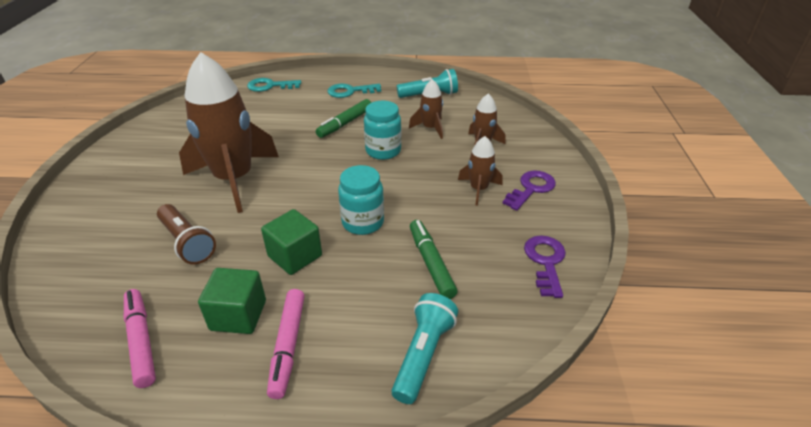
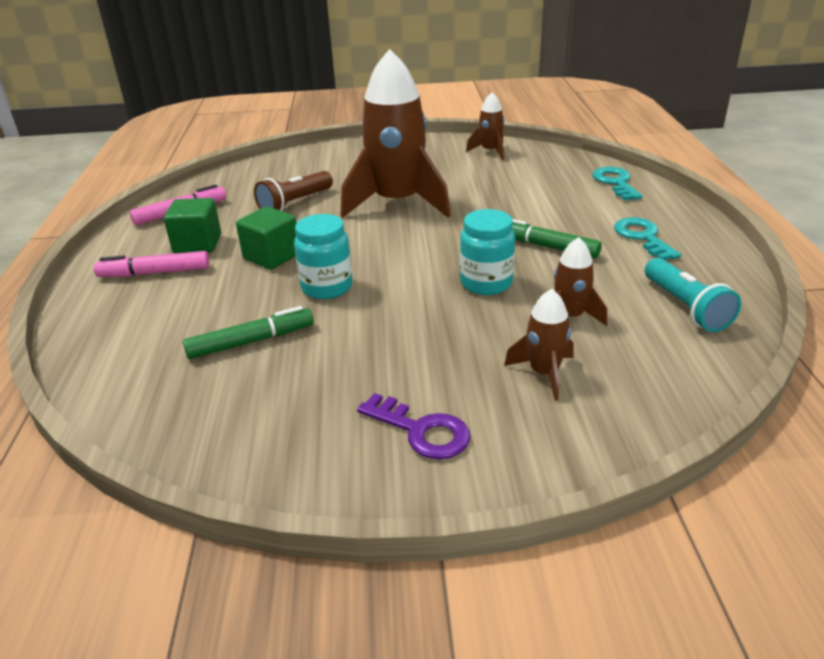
camera: 85 degrees right, 5 degrees down
turquoise flashlight [391,293,458,404] -> none
brown rocket [458,136,502,206] -> brown rocket moved to [466,92,505,160]
purple key [524,235,566,298] -> none

